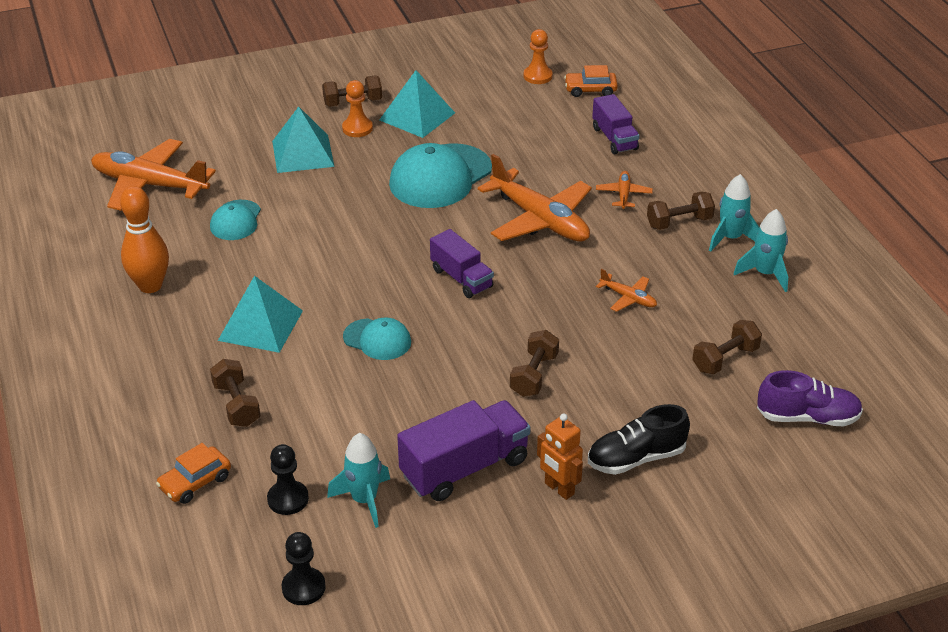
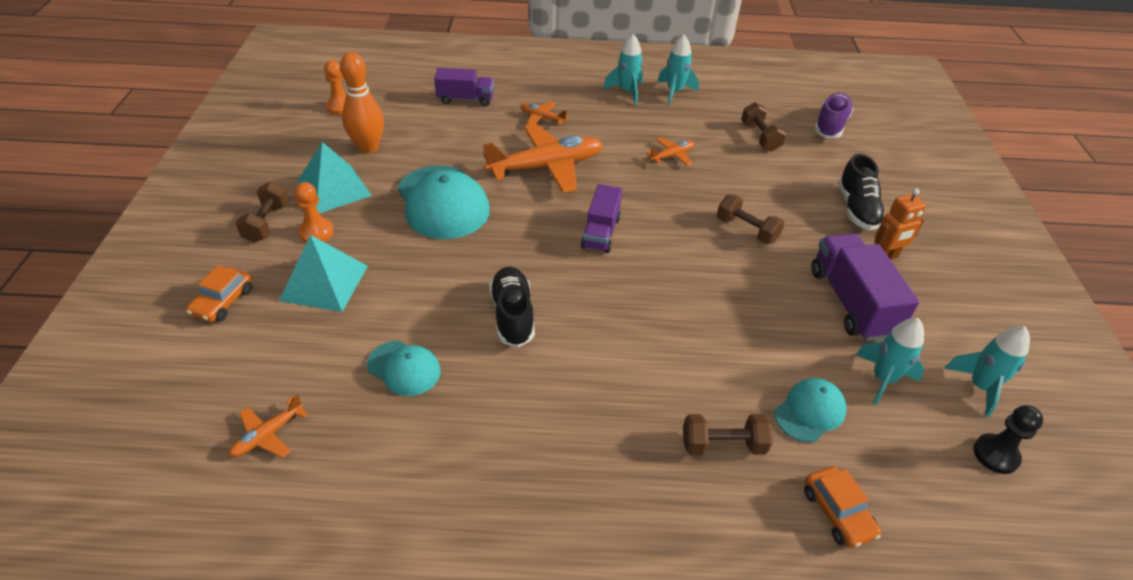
camera: 70 degrees left, 5 degrees up
orange plane [91,139,216,211] -> orange plane [229,394,308,458], size x0.46
orange bowling pin [120,186,169,293] -> orange bowling pin moved to [340,52,384,153]
turquoise pyramid [218,276,303,353] -> none
black pawn [267,444,309,515] -> none
turquoise cap [343,317,411,360] -> turquoise cap moved to [775,378,847,443]
purple truck [430,229,494,298] -> purple truck turned 120 degrees clockwise [581,184,622,253]
orange car [564,65,618,97] -> orange car moved to [186,265,253,322]
brown dumbbell [647,192,715,230] -> none
none -> black shoe [489,267,535,347]
none -> turquoise rocket [945,326,1030,417]

